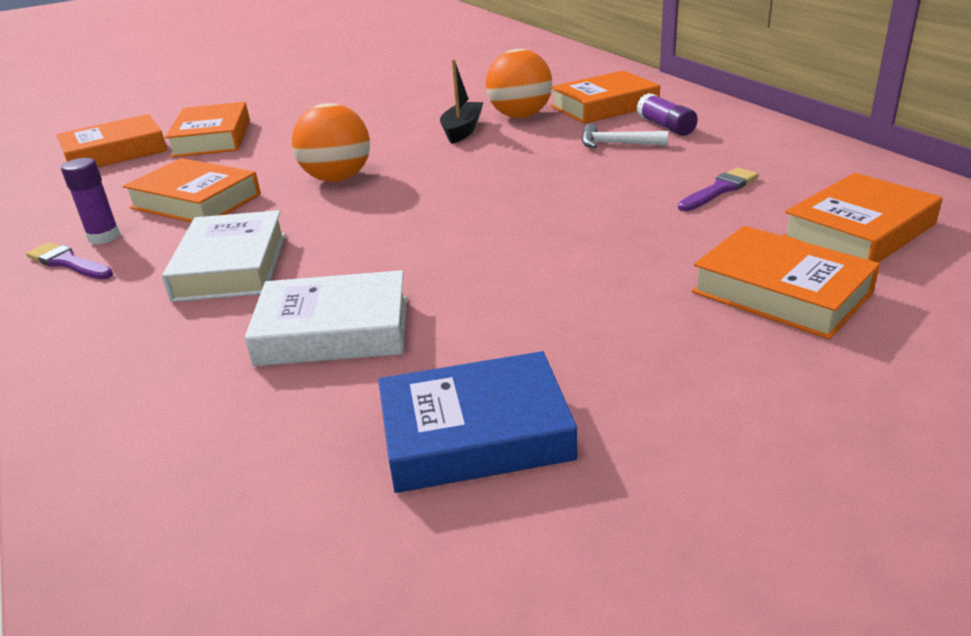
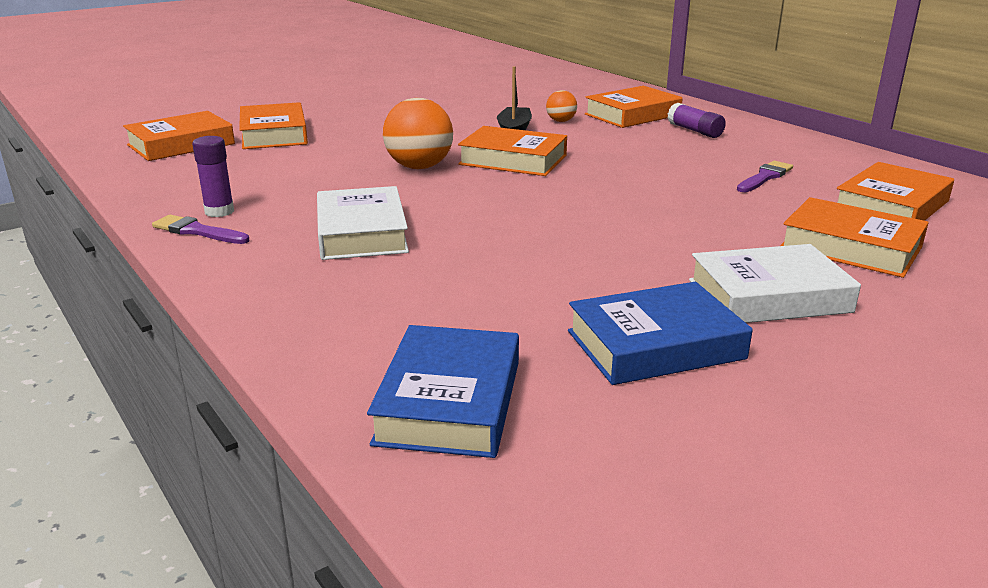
camera: 10 degrees left, 5 degrees down
orange book [123,158,261,223] -> orange book moved to [458,126,567,176]
white book [245,270,407,366] -> white book moved to [689,244,861,323]
orange ball [486,49,552,118] -> orange ball [546,90,577,122], size x0.52
white hammer [582,124,668,148] -> none
none -> blue book [367,325,519,458]

